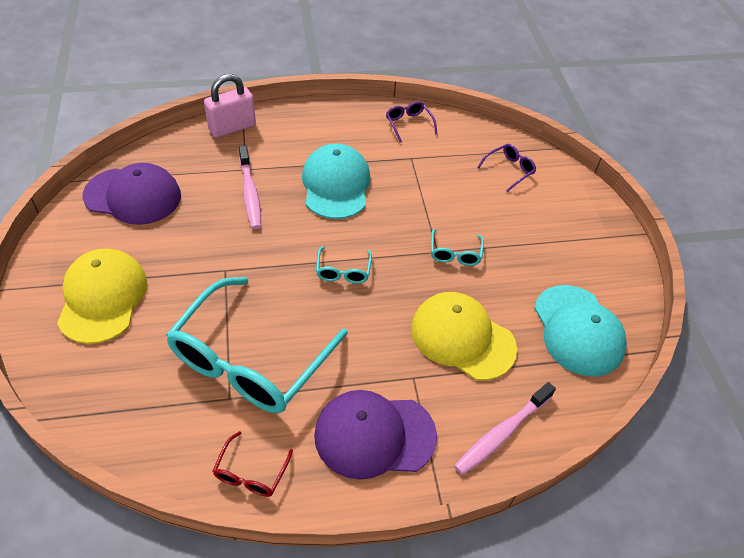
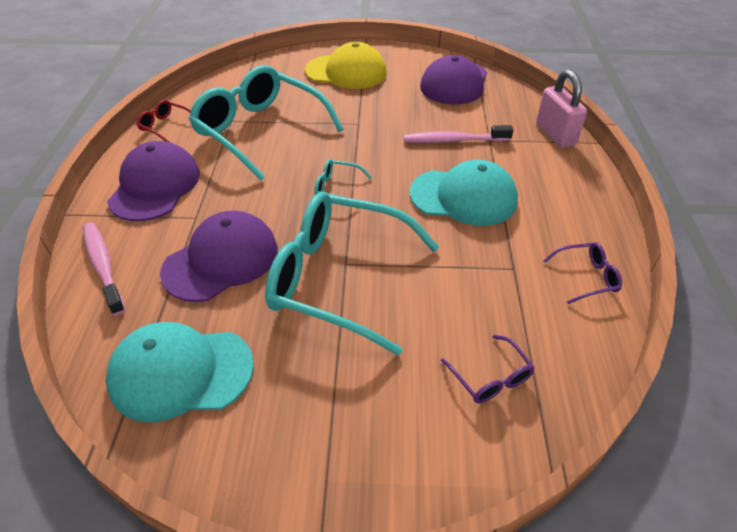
camera: 105 degrees right, 5 degrees down
yellow cap [411,292,517,381] -> purple cap [160,211,278,302]
turquoise glasses [431,229,484,266] -> turquoise glasses [265,192,439,356], size x2.44

